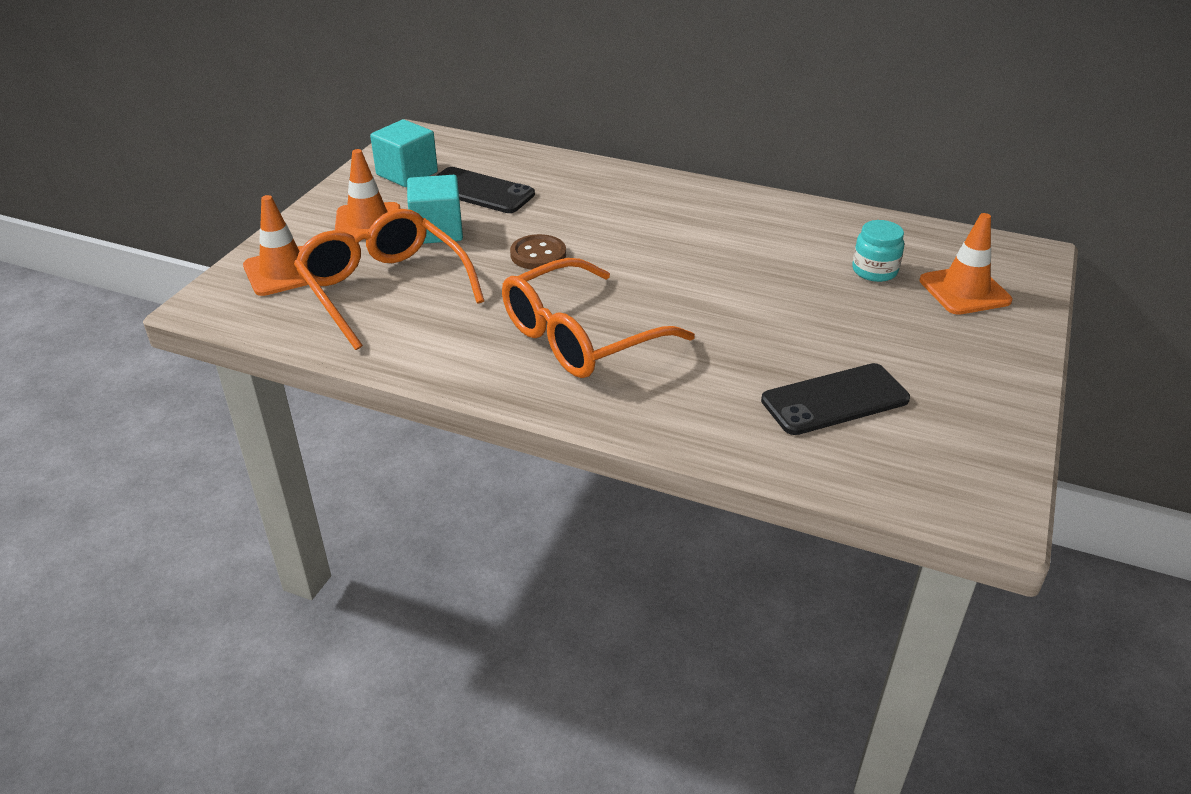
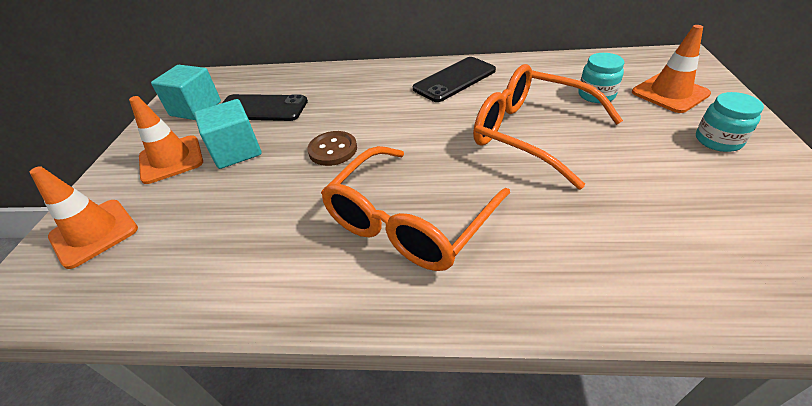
camera: 15 degrees left, 5 degrees up
orange glasses [294,209,484,350] -> orange glasses moved to [473,64,623,189]
black phone [761,363,910,435] -> black phone moved to [413,57,496,102]
none -> turquoise jar [696,92,764,152]

